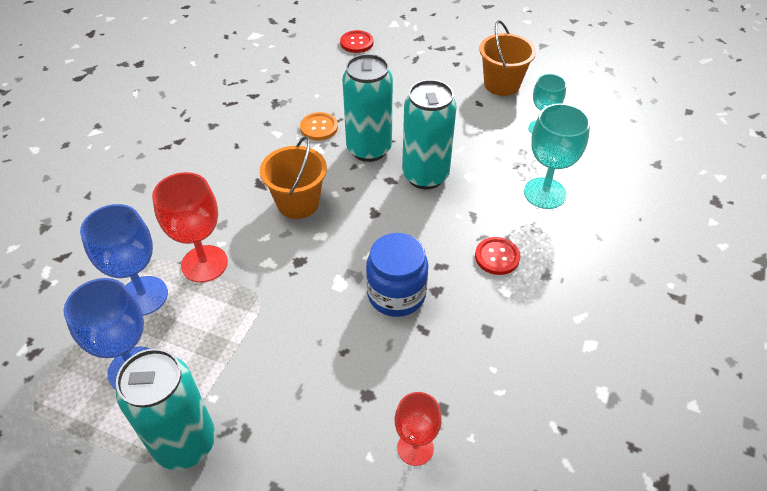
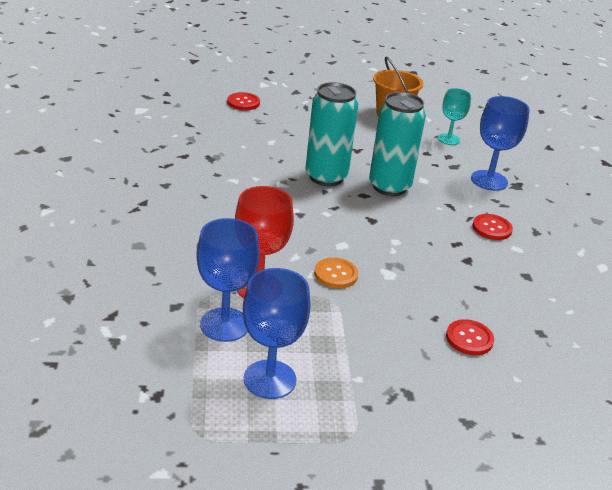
camera: 30 degrees left, 15 degrees down
turquoise can [116,349,215,470] -> none
orange bucket [260,136,327,219] -> none
orange button [300,112,338,141] -> orange button moved to [314,258,358,288]
blue jar [366,233,429,317] -> none
red goblet [395,392,442,466] -> none
turquoise goblet [524,103,590,209] -> blue goblet [471,96,530,191]
none -> red button [446,319,494,355]

